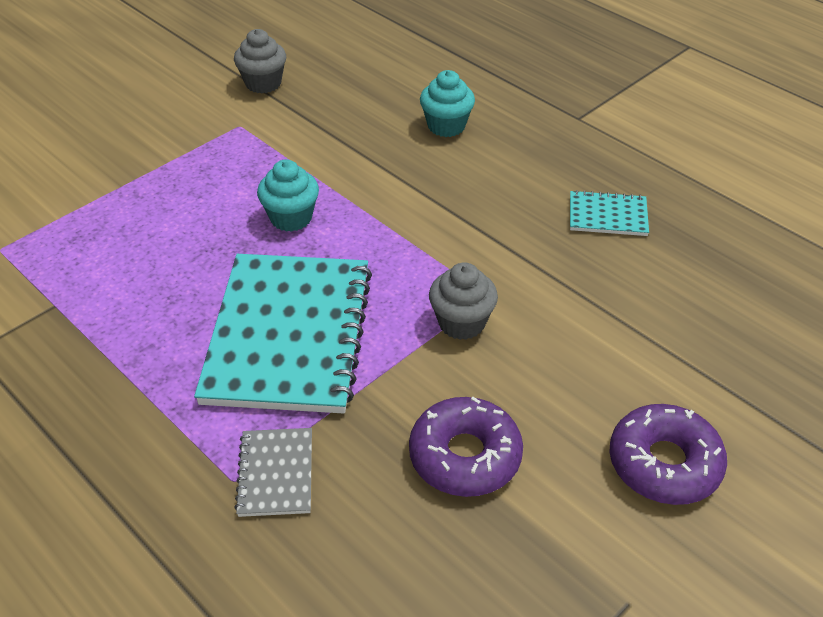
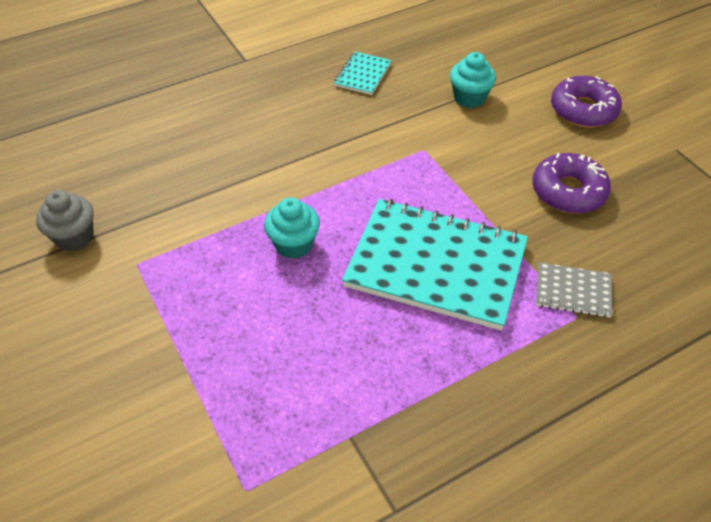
camera: 75 degrees left, 5 degrees up
turquoise cupcake [420,70,475,137] -> turquoise cupcake moved to [450,52,496,108]
grey cupcake [429,262,498,340] -> none

